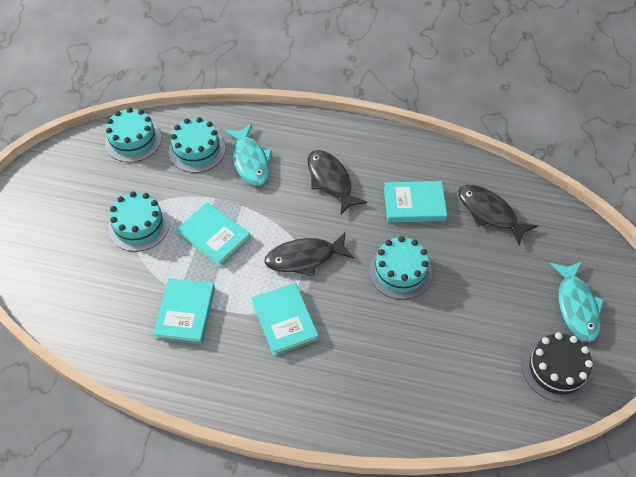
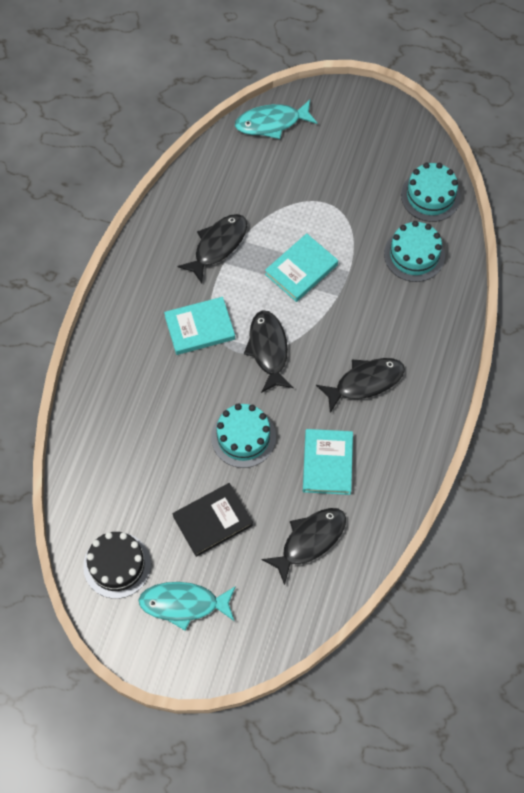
camera: 95 degrees right, 10 degrees up
turquoise cake [108,191,170,252] -> none
turquoise book [153,278,215,344] -> black fish [177,214,247,284]
turquoise fish [224,124,272,186] -> turquoise fish moved to [235,100,318,139]
none -> black book [173,483,253,557]

